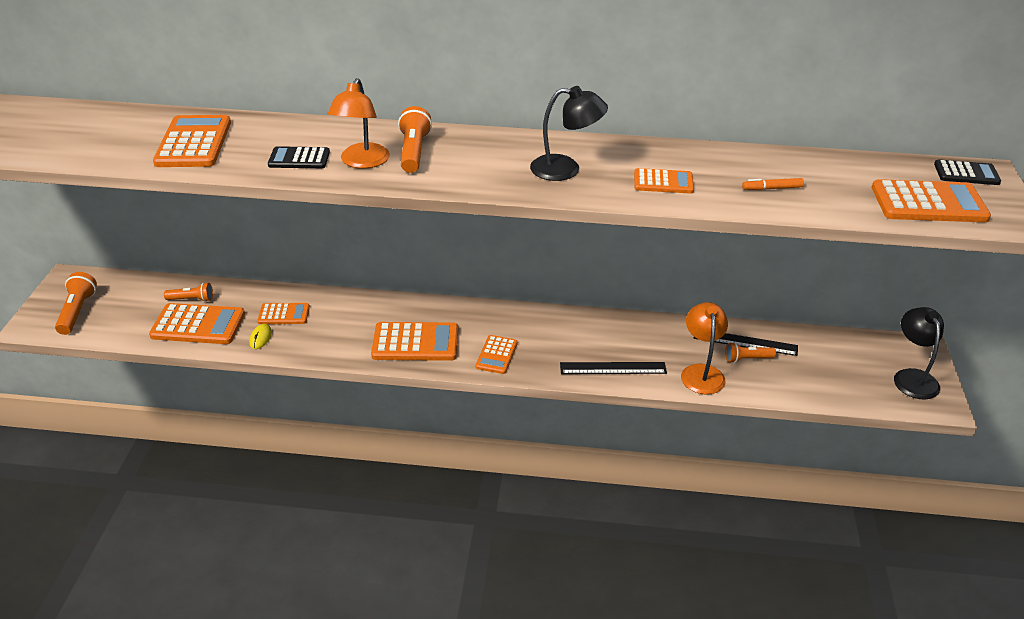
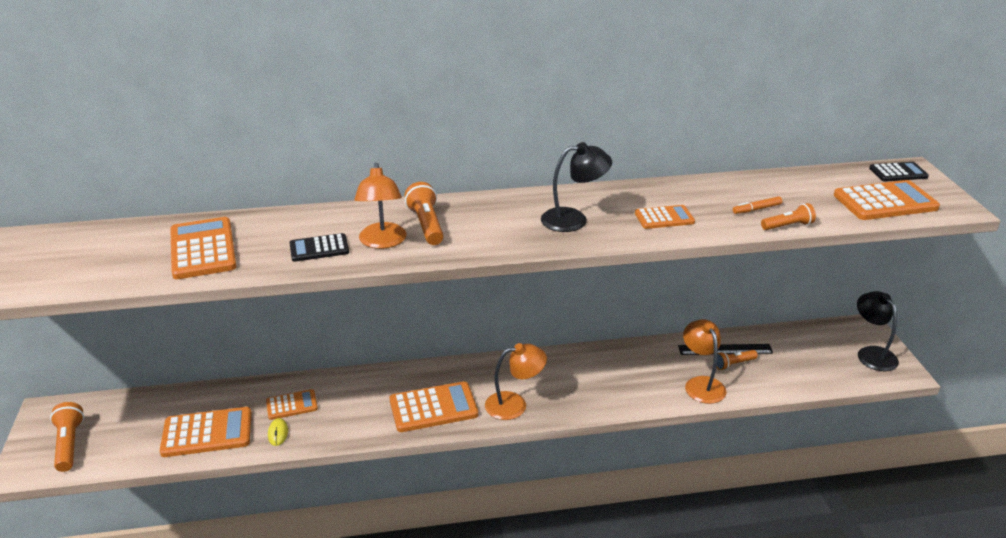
camera: 15 degrees left, 5 degrees down
orange flashlight [164,283,213,302] -> orange flashlight moved to [761,203,816,230]
orange calculator [475,335,518,374] -> orange lamp [485,343,547,420]
black ruler [560,362,667,374] -> none

